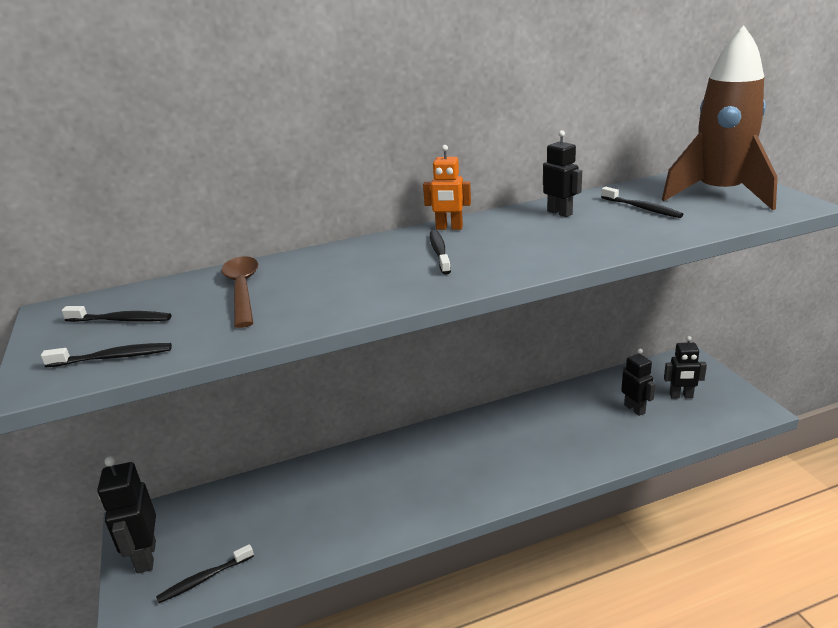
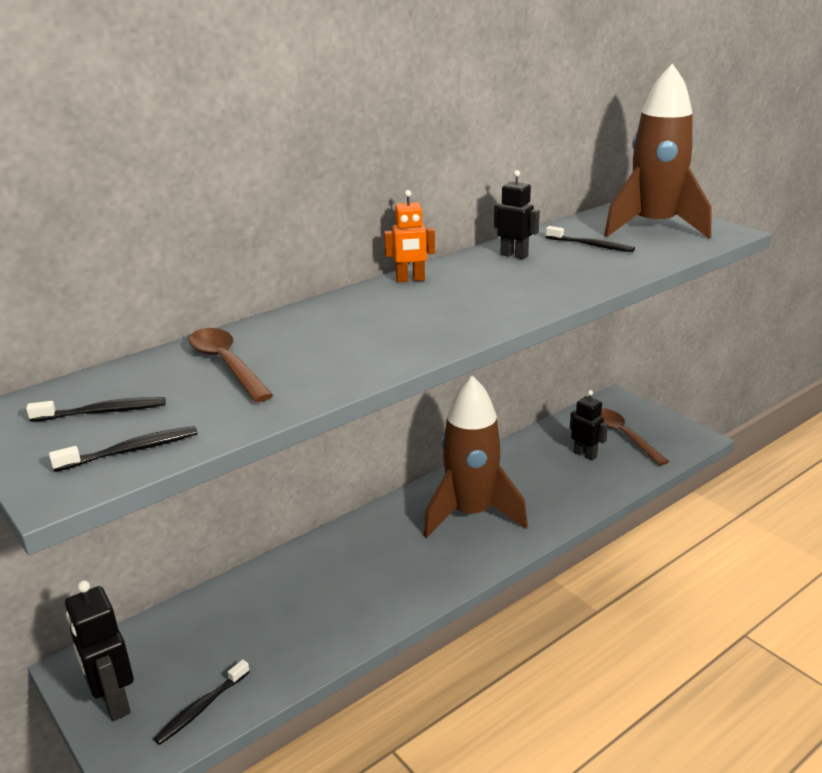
camera: 20 degrees left, 0 degrees up
black toothbrush [430,230,451,275] -> none
black robot [664,336,707,398] -> brown spoon [600,408,669,466]
none -> brown rocket [423,375,528,538]

